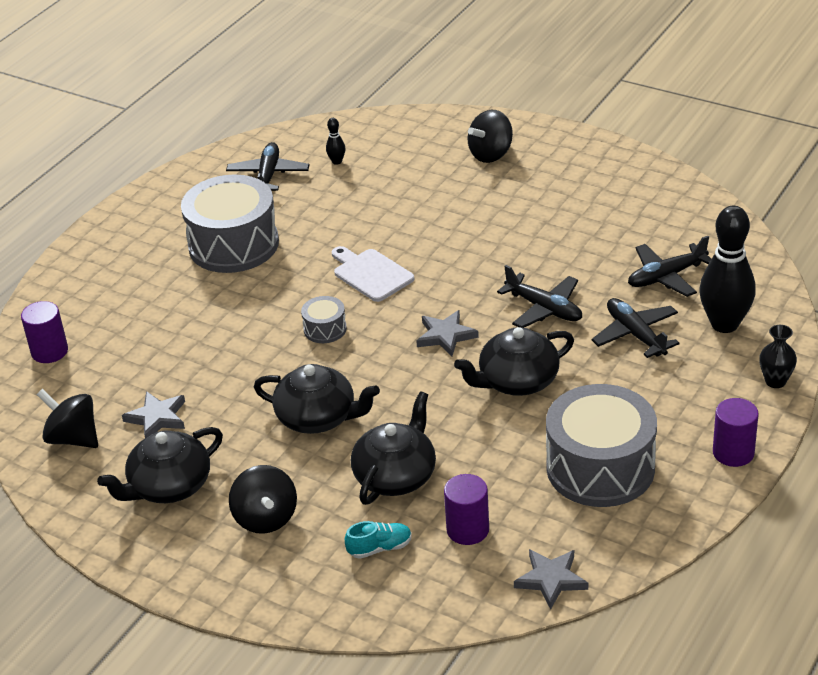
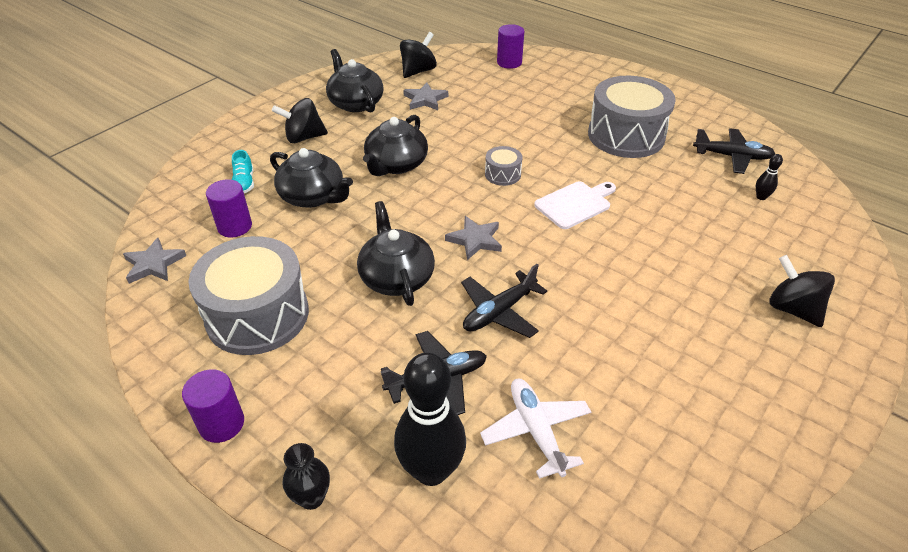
camera: 95 degrees right, 5 degrees up
black plane [628,236,711,297] -> white plane [480,378,591,479]

